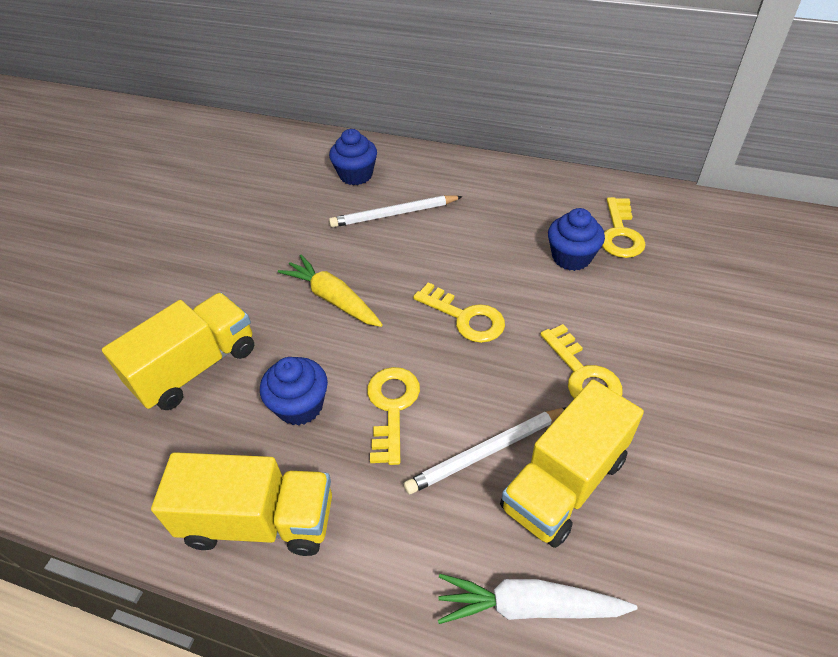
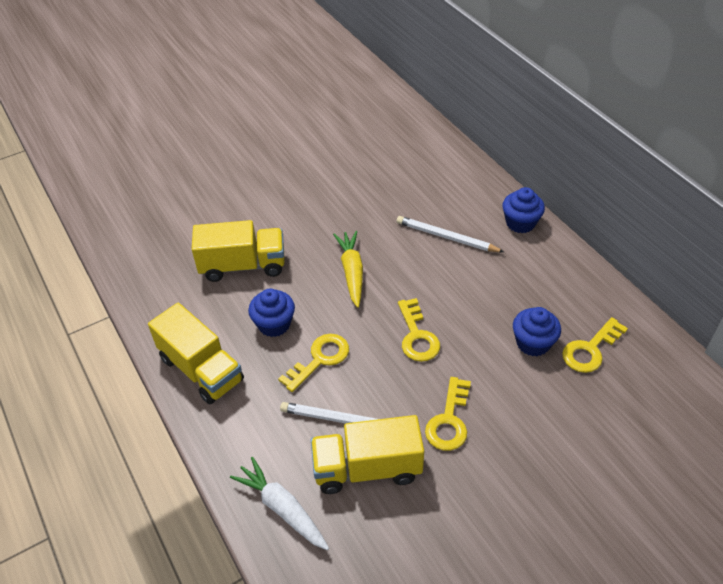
camera: 40 degrees right, 0 degrees up
blue cupcake [329,129,377,185] -> blue cupcake moved to [503,187,545,233]

